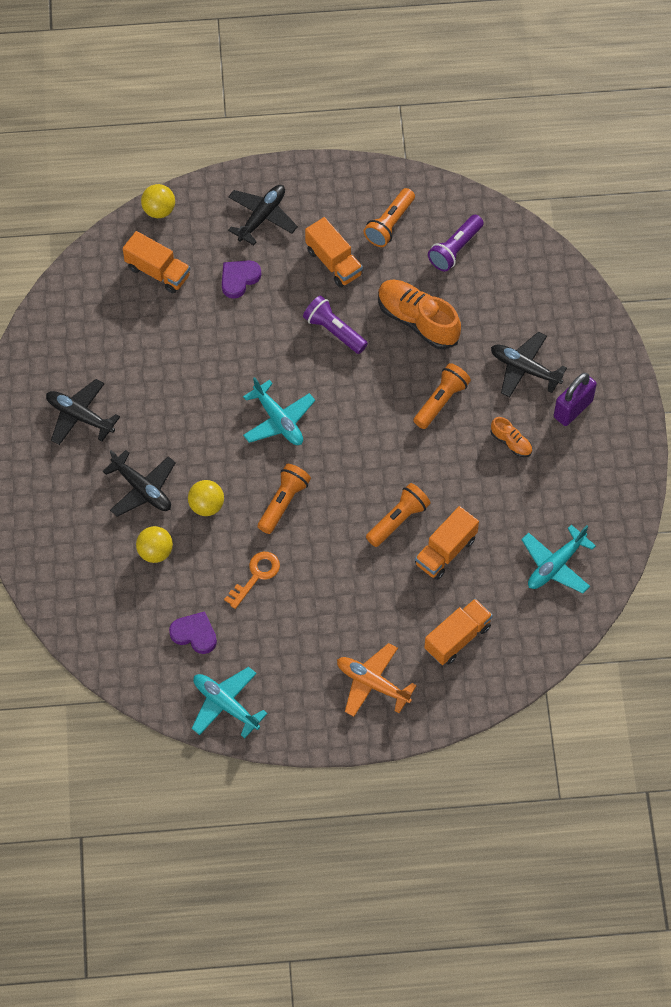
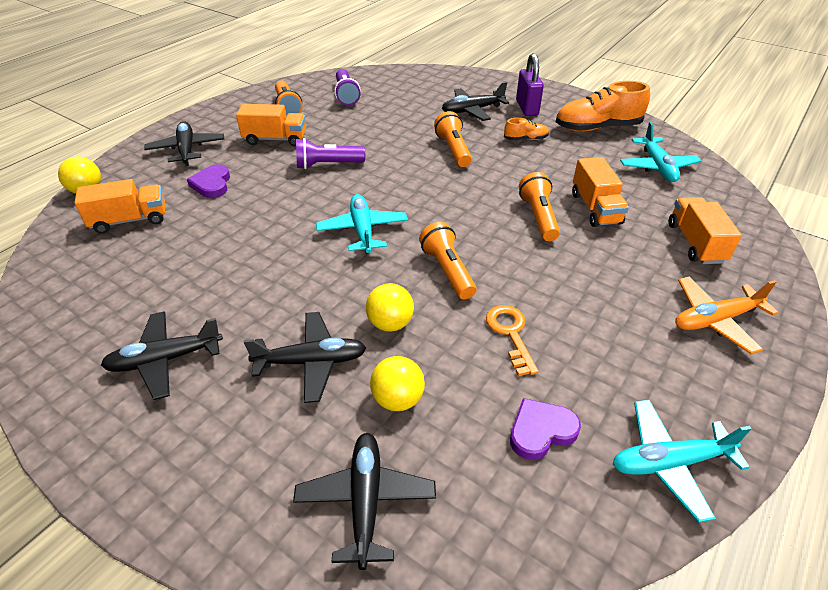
camera: 50 degrees left, 20 degrees down
turquoise plane [243,377,315,445] -> turquoise plane turned 105 degrees counterclockwise [316,194,408,254]
orange shoe [378,280,461,350] -> orange shoe moved to [556,81,650,132]
none -> black plane [293,433,436,570]

